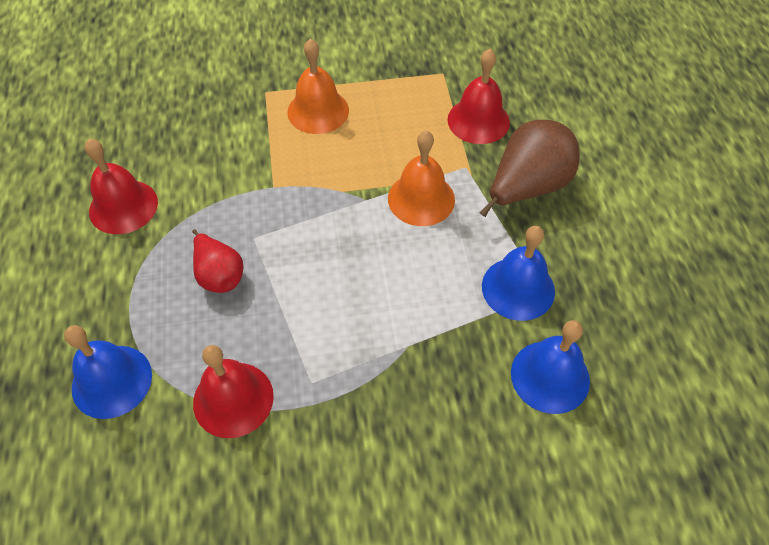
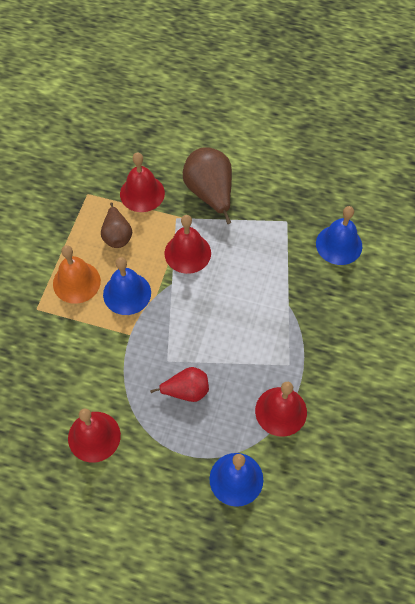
camera: 65 degrees left, 5 degrees up
orange bell [388,131,455,226] -> red bell [165,215,211,274]
blue bell [482,226,555,321] -> blue bell moved to [103,257,151,315]
none -> brown pear [101,202,132,248]

